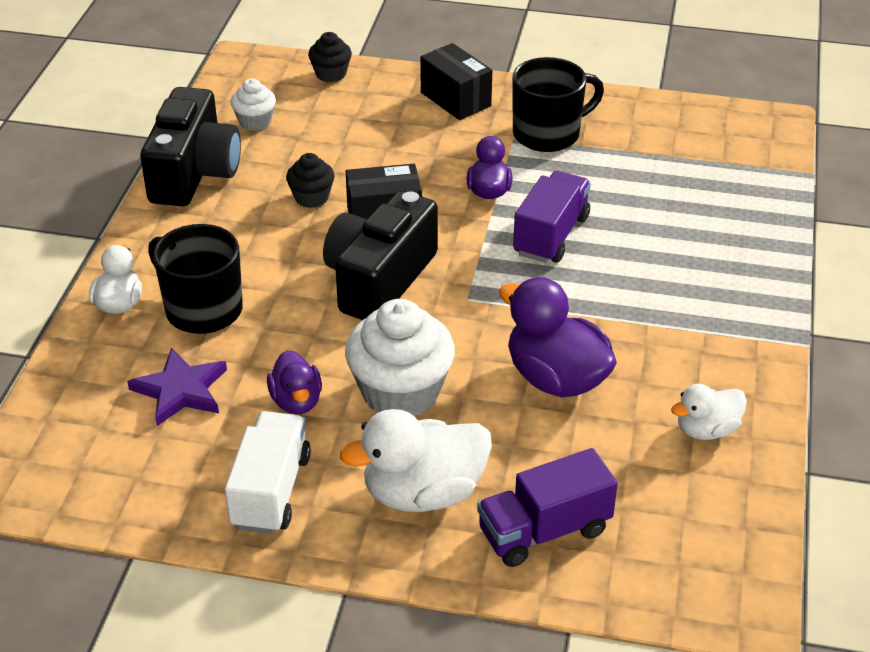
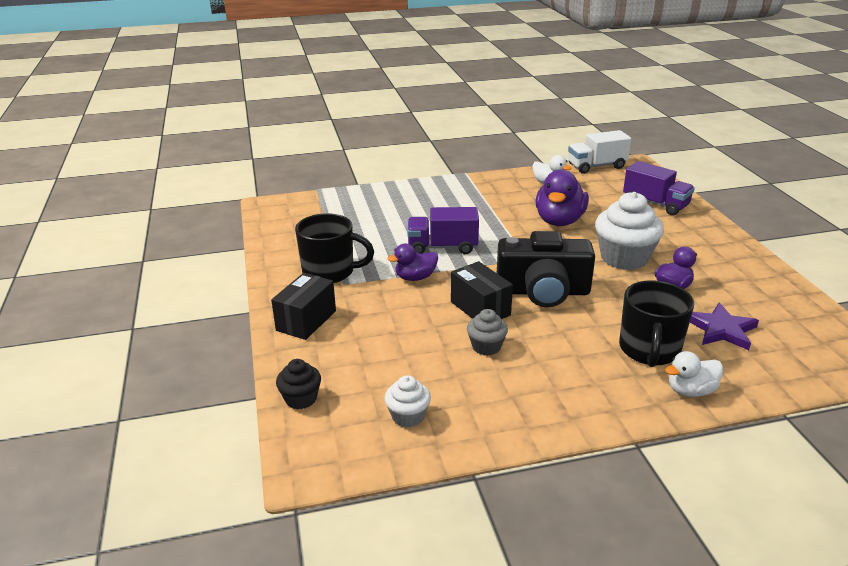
camera: 115 degrees left, 10 degrees down
black camera [140,87,241,206] -> none
white truck [225,411,311,534] -> white truck moved to [568,130,632,174]
black cupcake [286,153,335,208] -> grey cupcake [467,309,508,356]
white duck [340,409,492,512] -> none
black mug [512,57,604,152] -> black mug turned 150 degrees clockwise [295,213,374,283]

